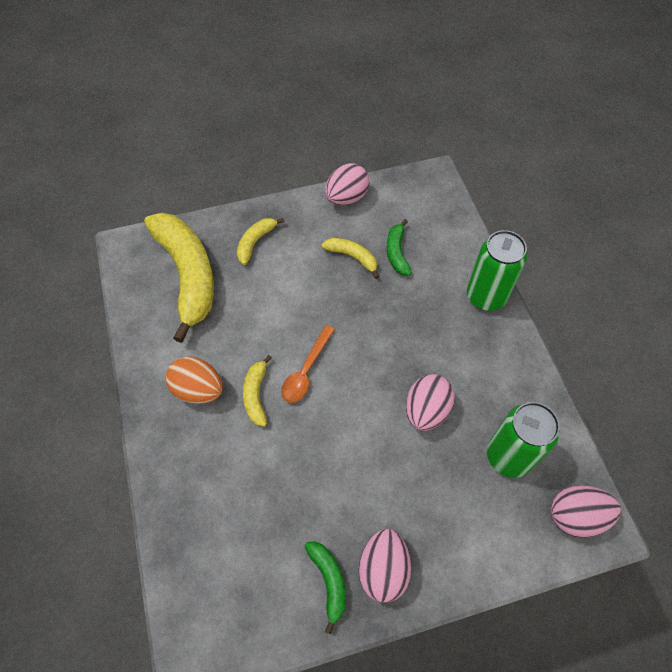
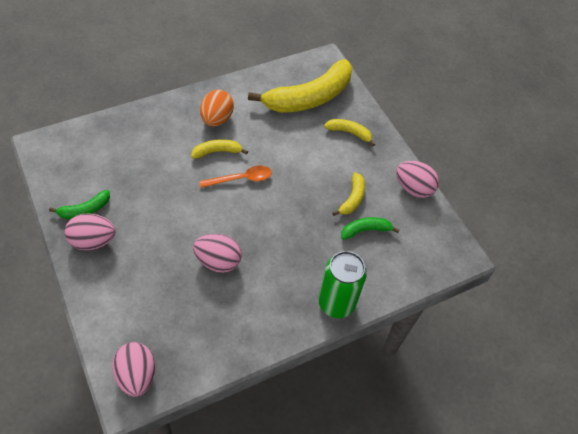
camera: 75 degrees right, 5 degrees down
orange spoon [281,325,335,403] -> orange spoon turned 150 degrees clockwise [199,165,272,188]
green can [487,402,560,478] -> none

